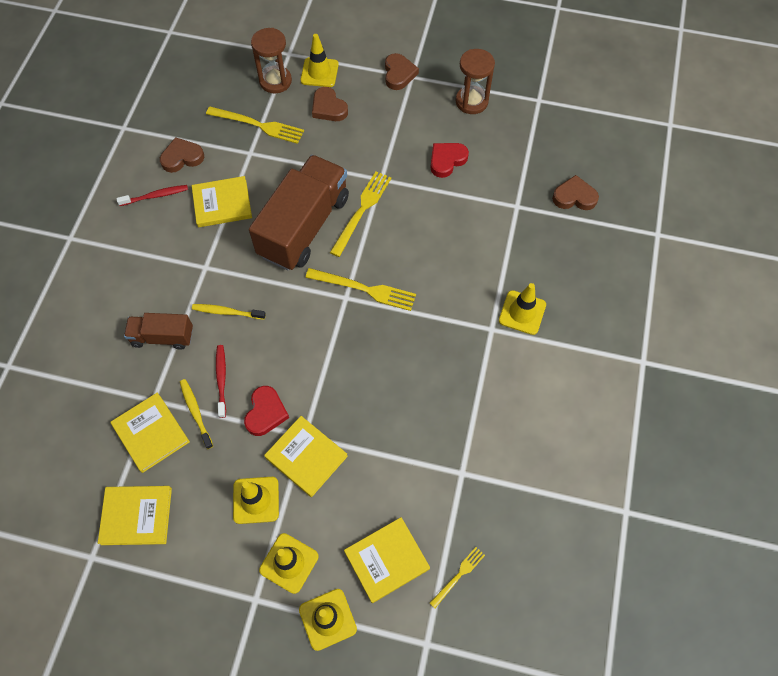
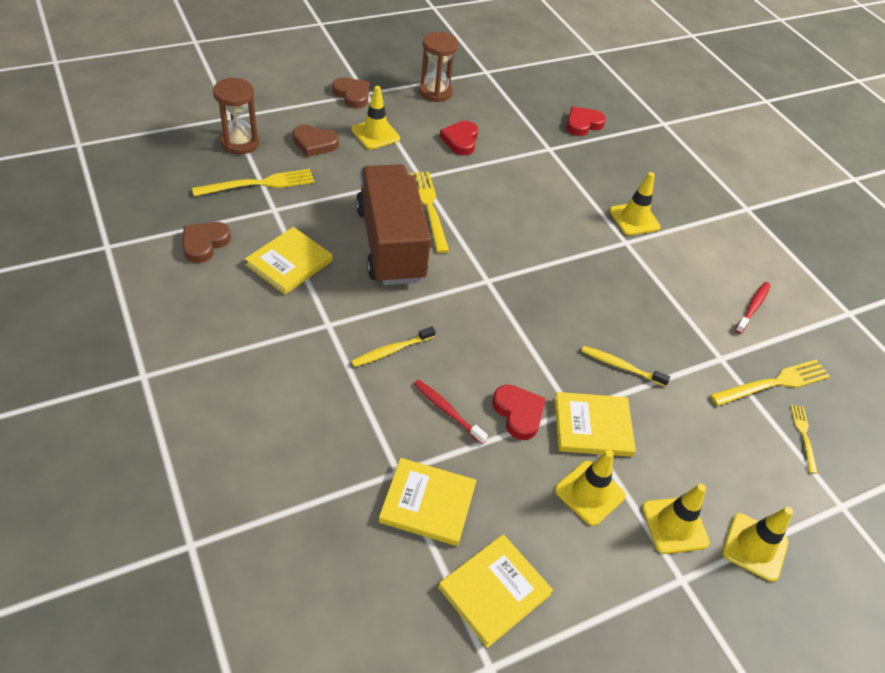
camera: 45 degrees left, 15 degrees down
red toothbrush [116,185,188,206] -> red toothbrush moved to [735,282,771,334]
brown truck [124,313,193,350] -> none
yellow toothbrush [180,379,213,449] -> yellow toothbrush moved to [581,346,670,387]
yellow traffic cone [300,34,339,87] -> yellow traffic cone moved to [352,86,400,150]
yellow fork [305,268,416,311] -> yellow fork moved to [710,360,830,406]
yellow book [344,517,430,603] -> none
brown heart [552,175,599,210] -> red heart [566,107,606,136]

